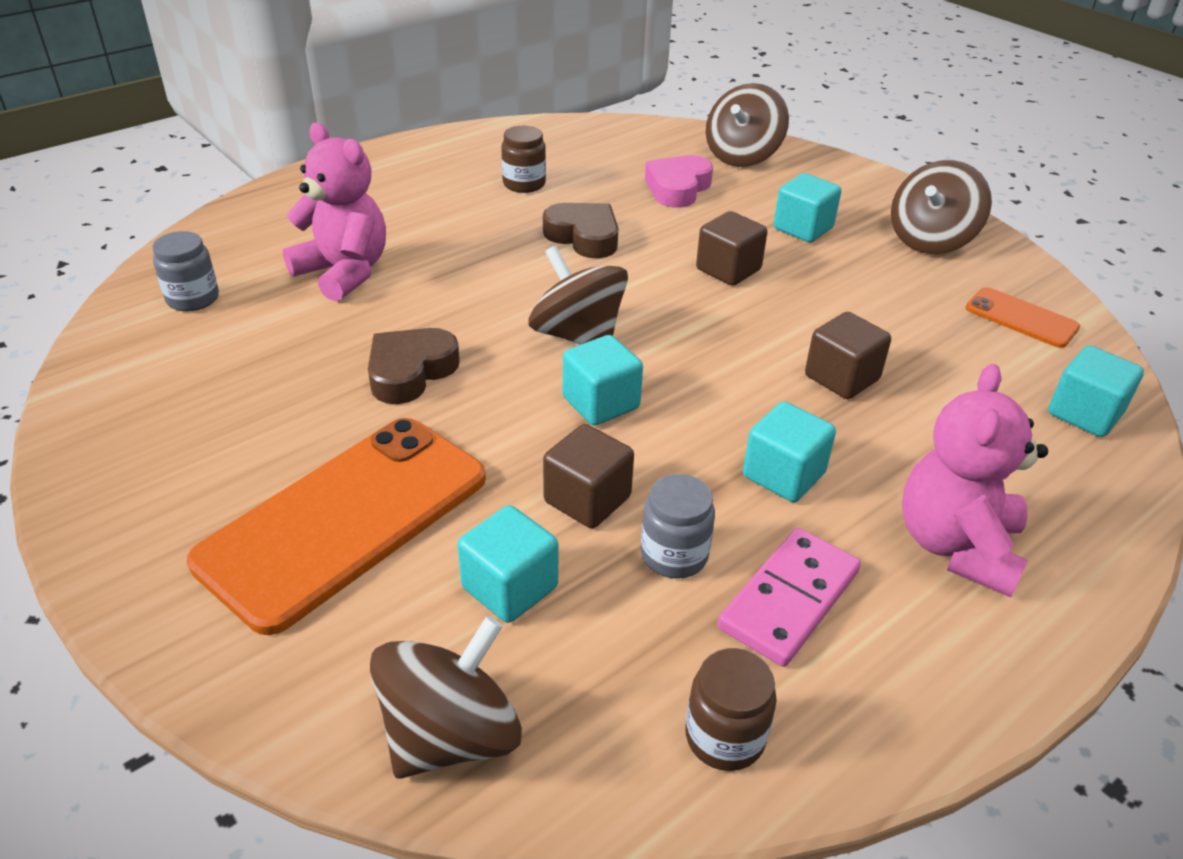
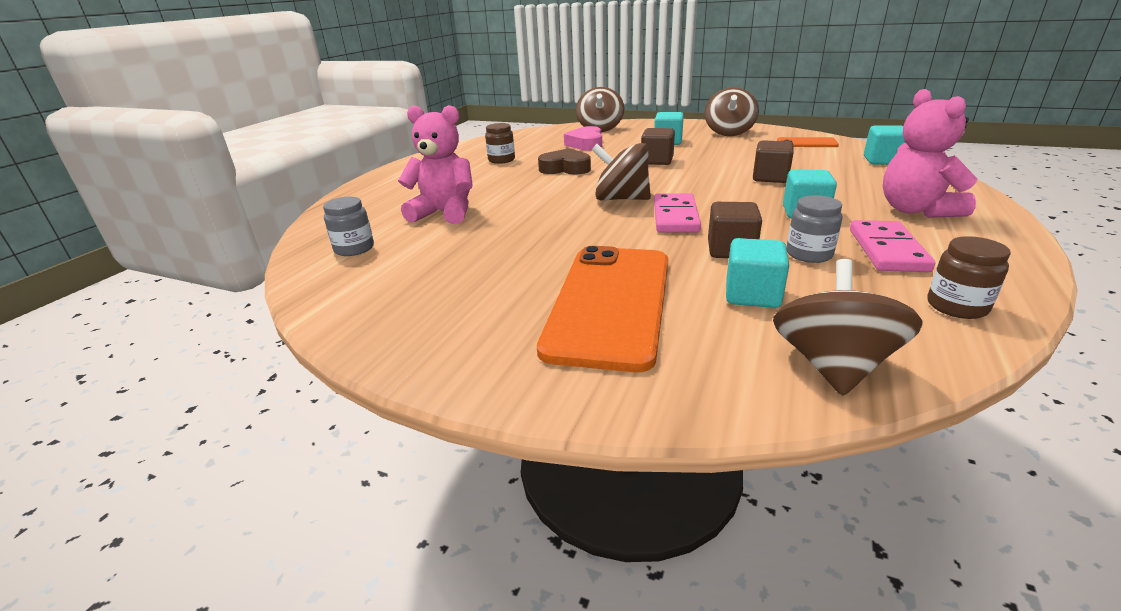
camera: 25 degrees left, 10 degrees down
brown heart [368,328,460,404] -> none
turquoise cube [563,335,643,425] -> pink domino [654,193,701,233]

